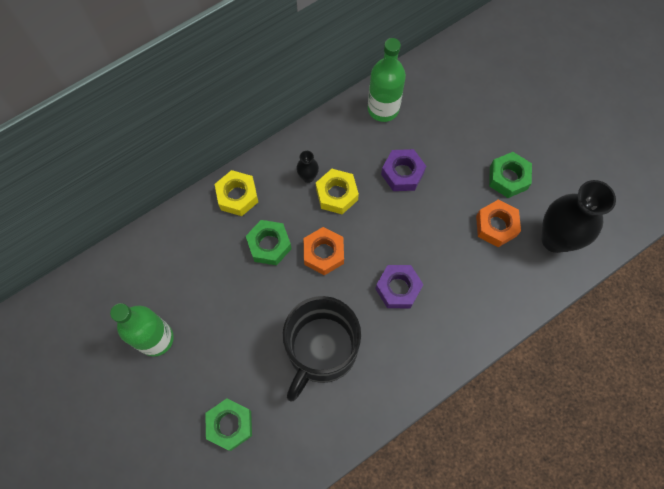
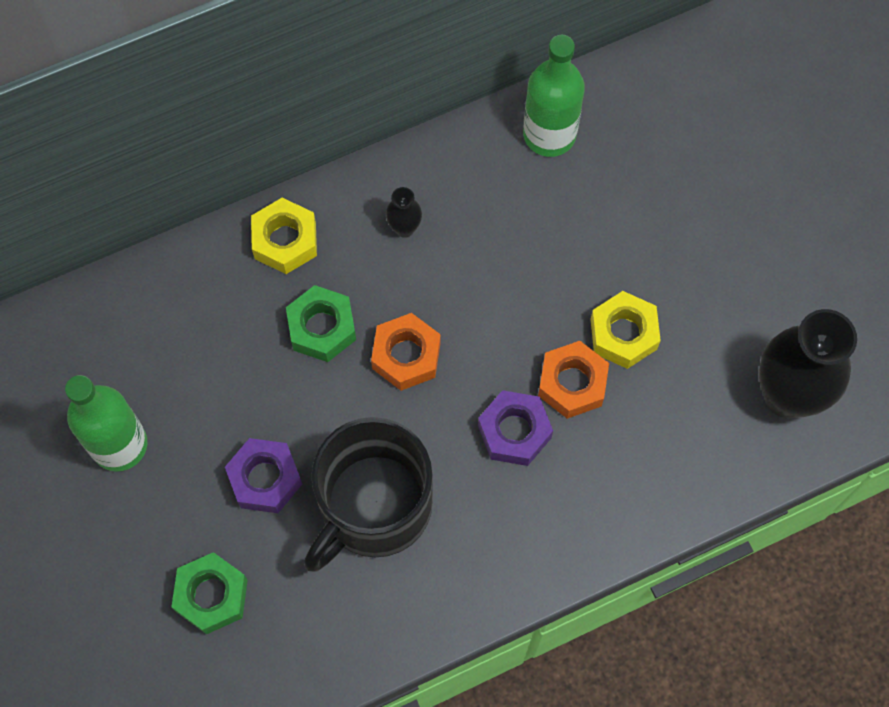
camera: 10 degrees right, 0 degrees up
yellow nut [316,169,359,214] -> yellow nut moved to [590,291,661,369]
purple nut [381,149,426,191] -> purple nut moved to [225,438,302,513]
orange nut [476,200,521,247] -> orange nut moved to [538,341,609,419]
green nut [489,152,532,198] -> none

